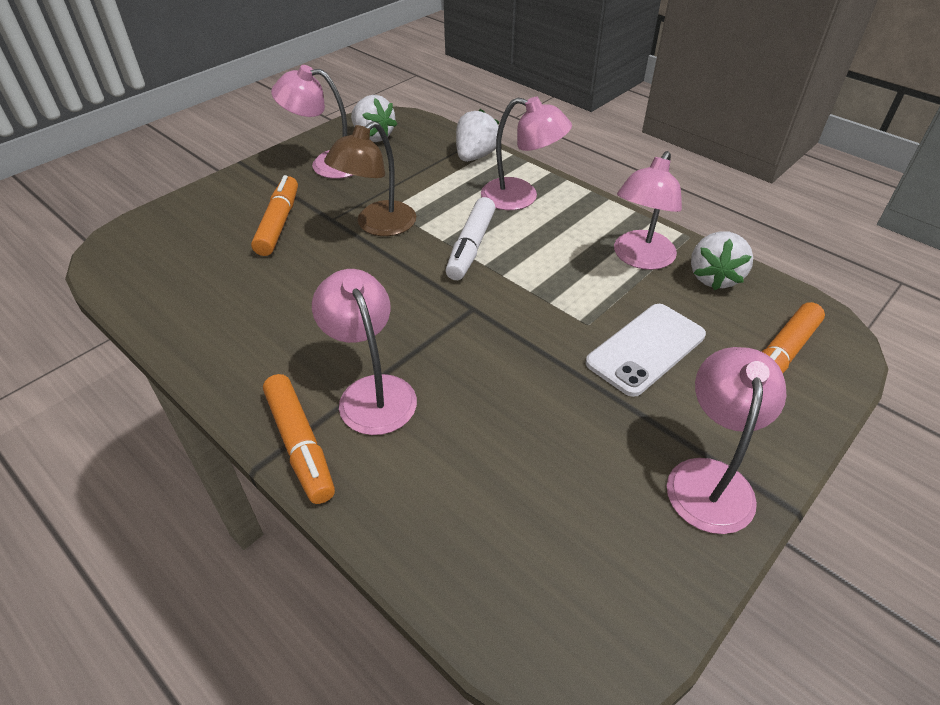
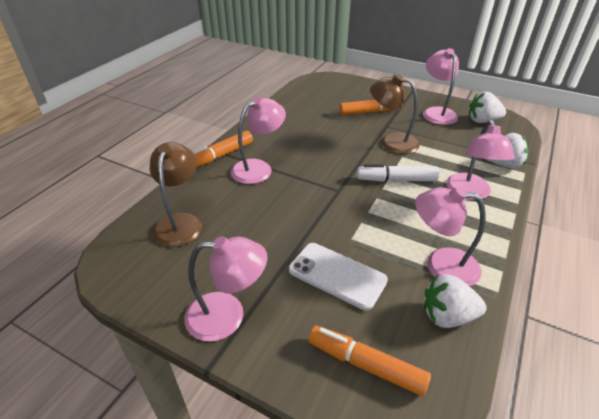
camera: 75 degrees right, 5 degrees down
white strawberry [351,95,397,142] -> white strawberry turned 60 degrees clockwise [469,92,506,123]
none -> brown lamp [149,142,202,247]

